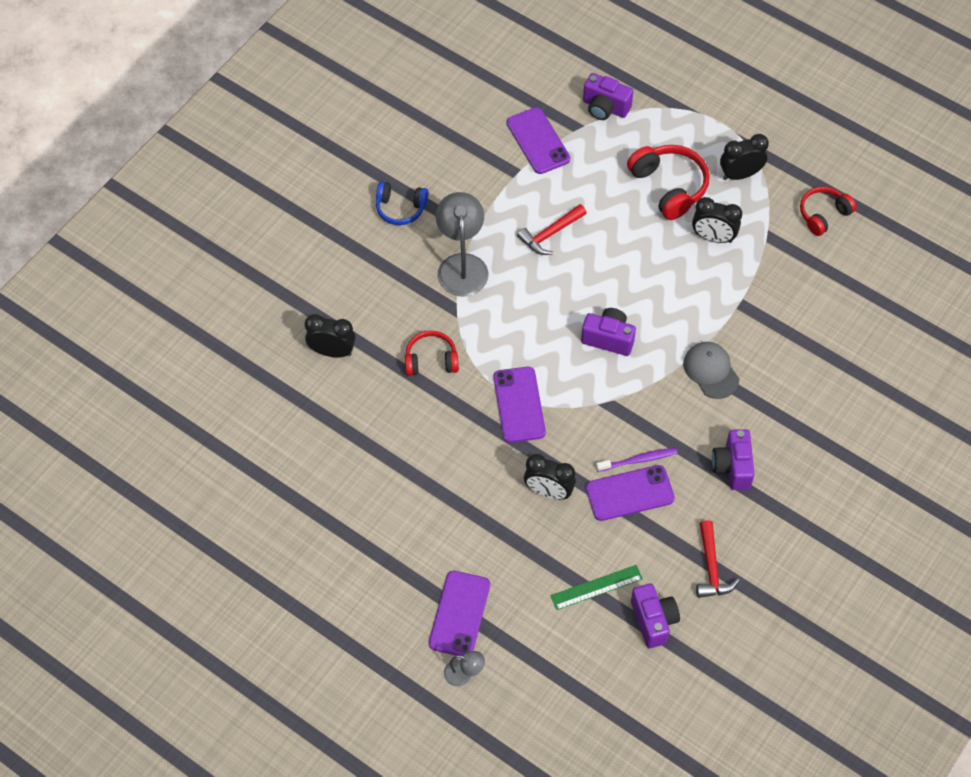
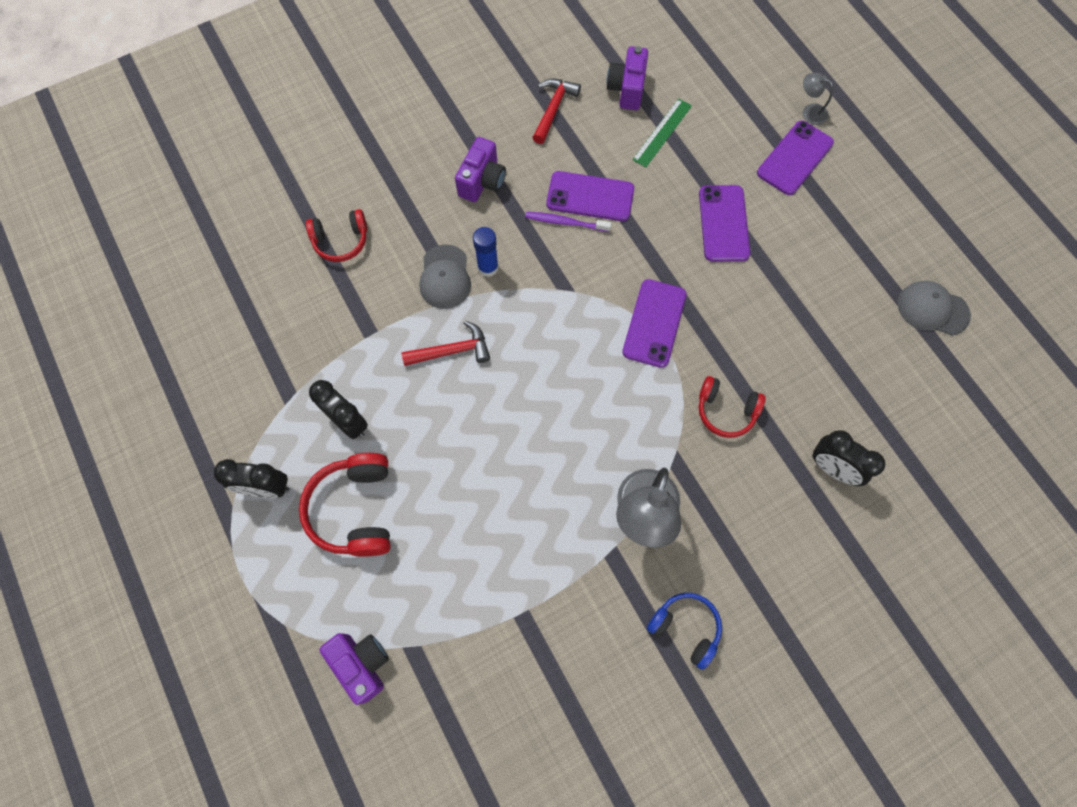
camera: 155 degrees left, 10 degrees up
purple phone [506,107,570,174] -> purple phone moved to [699,185,751,262]
red hammer [517,204,587,255] -> red hammer moved to [402,321,490,366]
black clock [524,454,576,500] -> none
green ruler [550,565,643,610] -> green ruler turned 60 degrees counterclockwise [632,99,692,167]
purple camera [581,308,636,356] -> none
red headphones [800,187,857,236] -> red headphones moved to [306,209,367,262]
none -> blue glue stick [473,227,499,277]
none -> grey cap [898,281,971,336]

